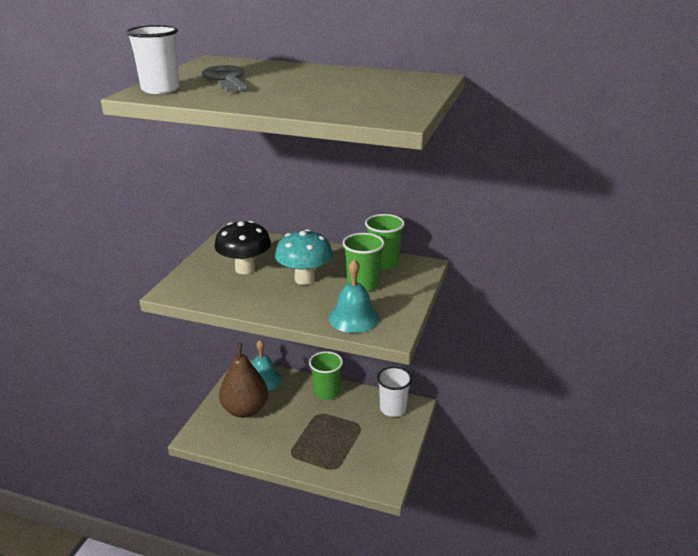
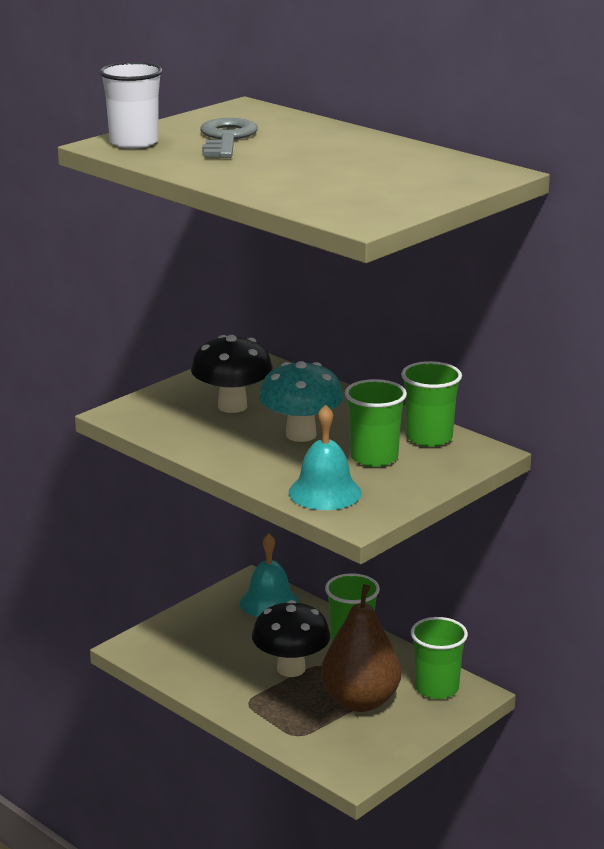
camera: 25 degrees right, 5 degrees down
brown pear [219,343,268,418] -> brown pear moved to [321,584,401,712]
white cup [377,367,412,417] -> green cup [411,617,468,699]
none -> black mushroom [252,600,330,677]

